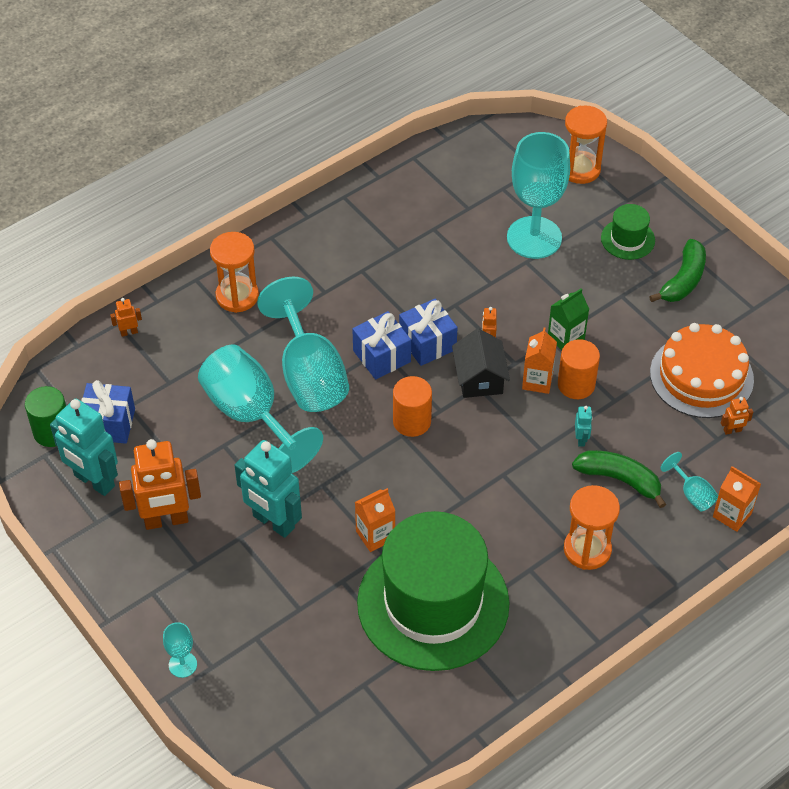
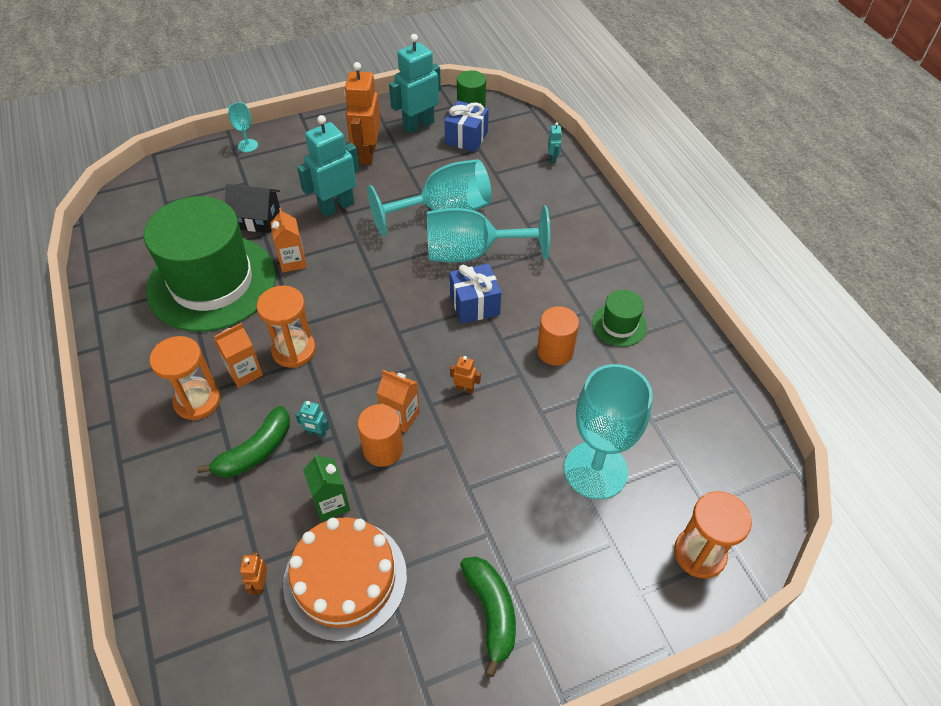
camera: 105 degrees right, 0 degrees up
orange robot [110,298,142,337] -> turquoise robot [548,122,562,163]
orange hourglass [210,232,259,313] -> orange hourglass moved to [257,286,316,368]
orange cylinder [393,376,432,437] -> orange cylinder moved to [537,306,579,366]
blue gift [399,299,458,366] -> none
black house [452,328,510,398] -> black house moved to [225,184,280,233]
green carton [548,288,589,350] -> green carton moved to [303,453,350,522]
green hat [601,204,655,260] -> green hat moved to [592,290,647,347]
green banana [649,239,706,302] -> green banana turned 150 degrees counterclockwise [460,557,516,677]
turquoise goblet [660,452,718,511] -> none
orange carton [713,466,761,532] -> orange carton moved to [214,323,263,388]

